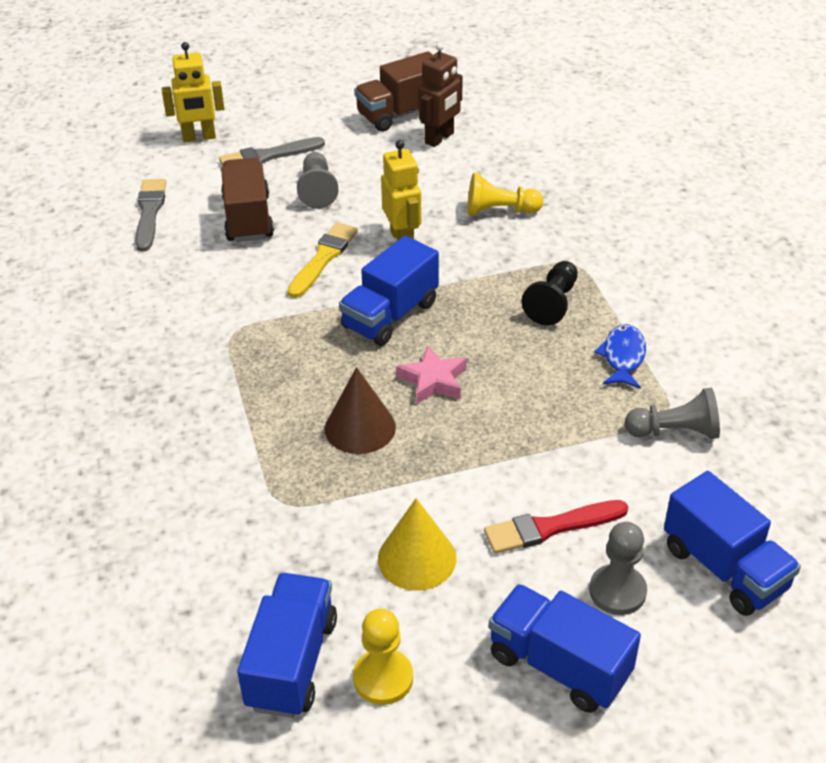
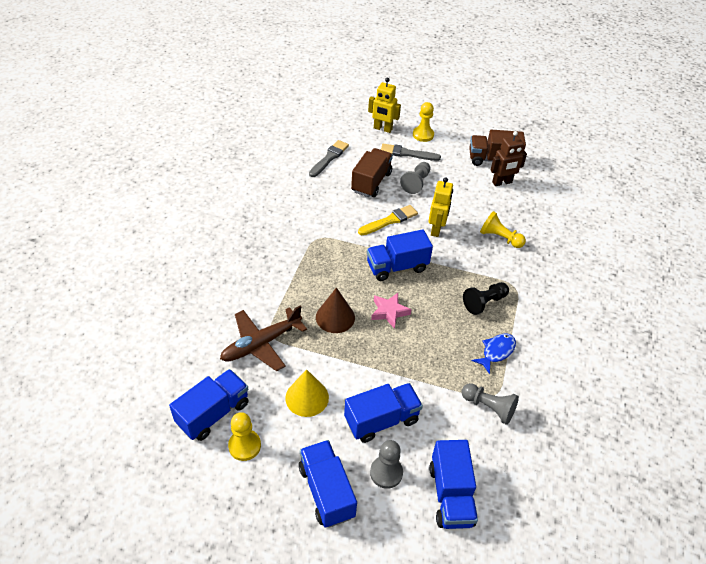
camera: 30 degrees right, 5 degrees up
red brush [484,500,628,554] -> blue truck [344,383,423,443]
none -> brown plane [220,305,307,371]
none -> yellow pawn [413,102,434,142]

